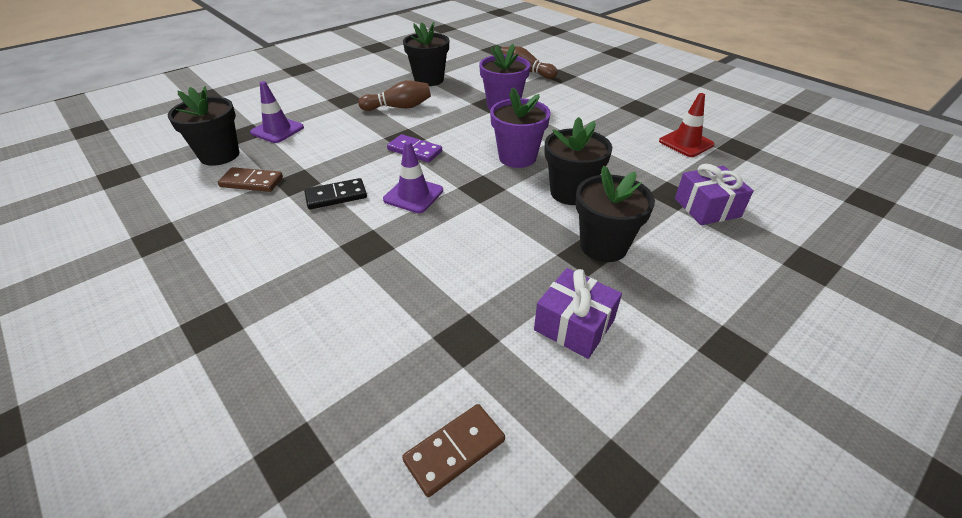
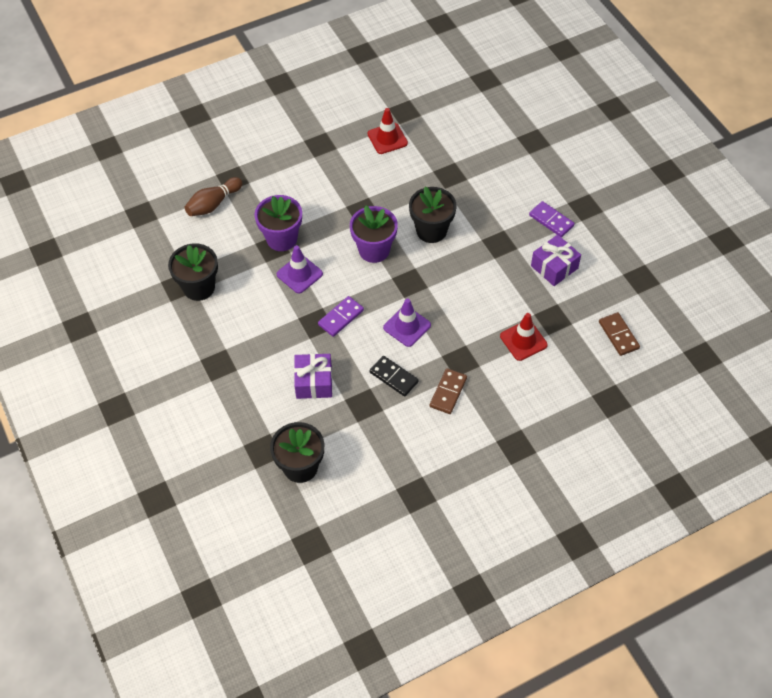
camera: 75 degrees left, 15 degrees up
brown domino [218,167,283,192] -> brown domino moved to [430,368,467,414]
purple traffic cone [250,81,304,143] -> purple traffic cone moved to [276,245,323,293]
black domino [304,178,367,209] -> black domino turned 45 degrees counterclockwise [370,356,419,397]
brown bowling pin [358,81,431,111] -> none
black flower pot [576,166,655,262] -> none
purple gift [675,164,754,225] -> purple gift moved to [294,354,332,399]
none -> red traffic cone [500,313,548,361]
none -> purple domino [529,201,575,237]

